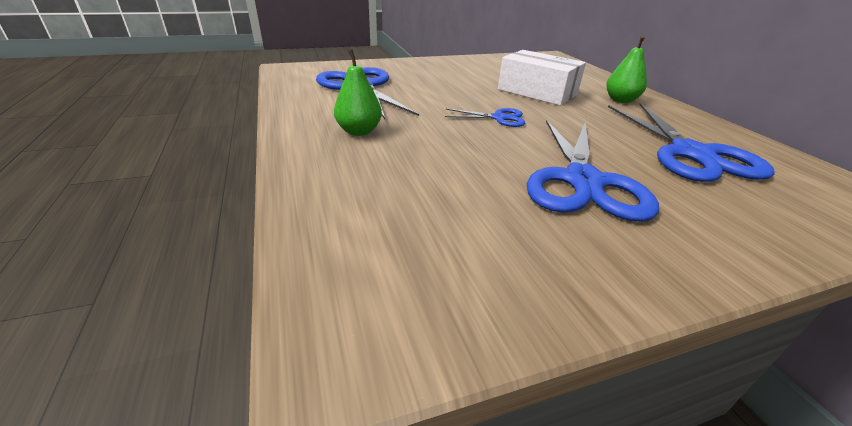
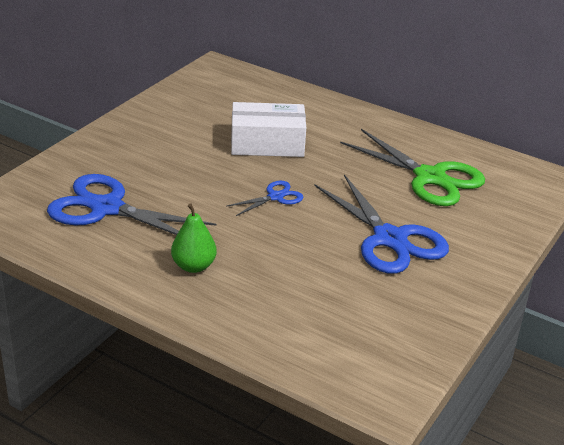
camera: 40 degrees left, 0 degrees up
green pear [606,36,647,103] -> none
blue scissors [608,103,775,182] -> green scissors [340,129,485,206]

